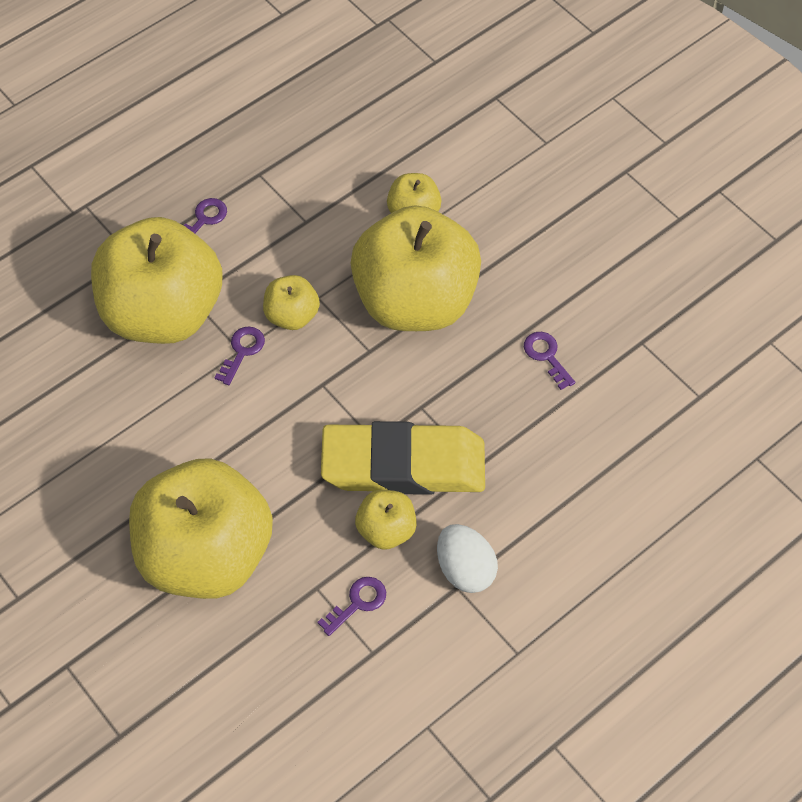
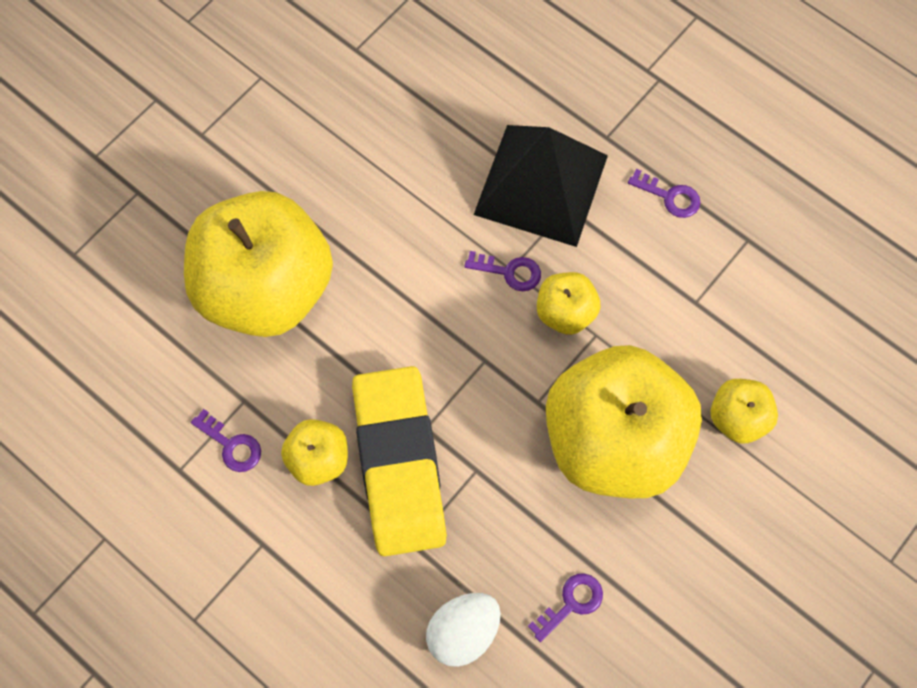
camera: 80 degrees right, 10 degrees up
yellow apple [91,217,223,344] -> black pyramid [474,125,608,247]
white egg [437,524,498,593] -> white egg moved to [426,593,501,667]

